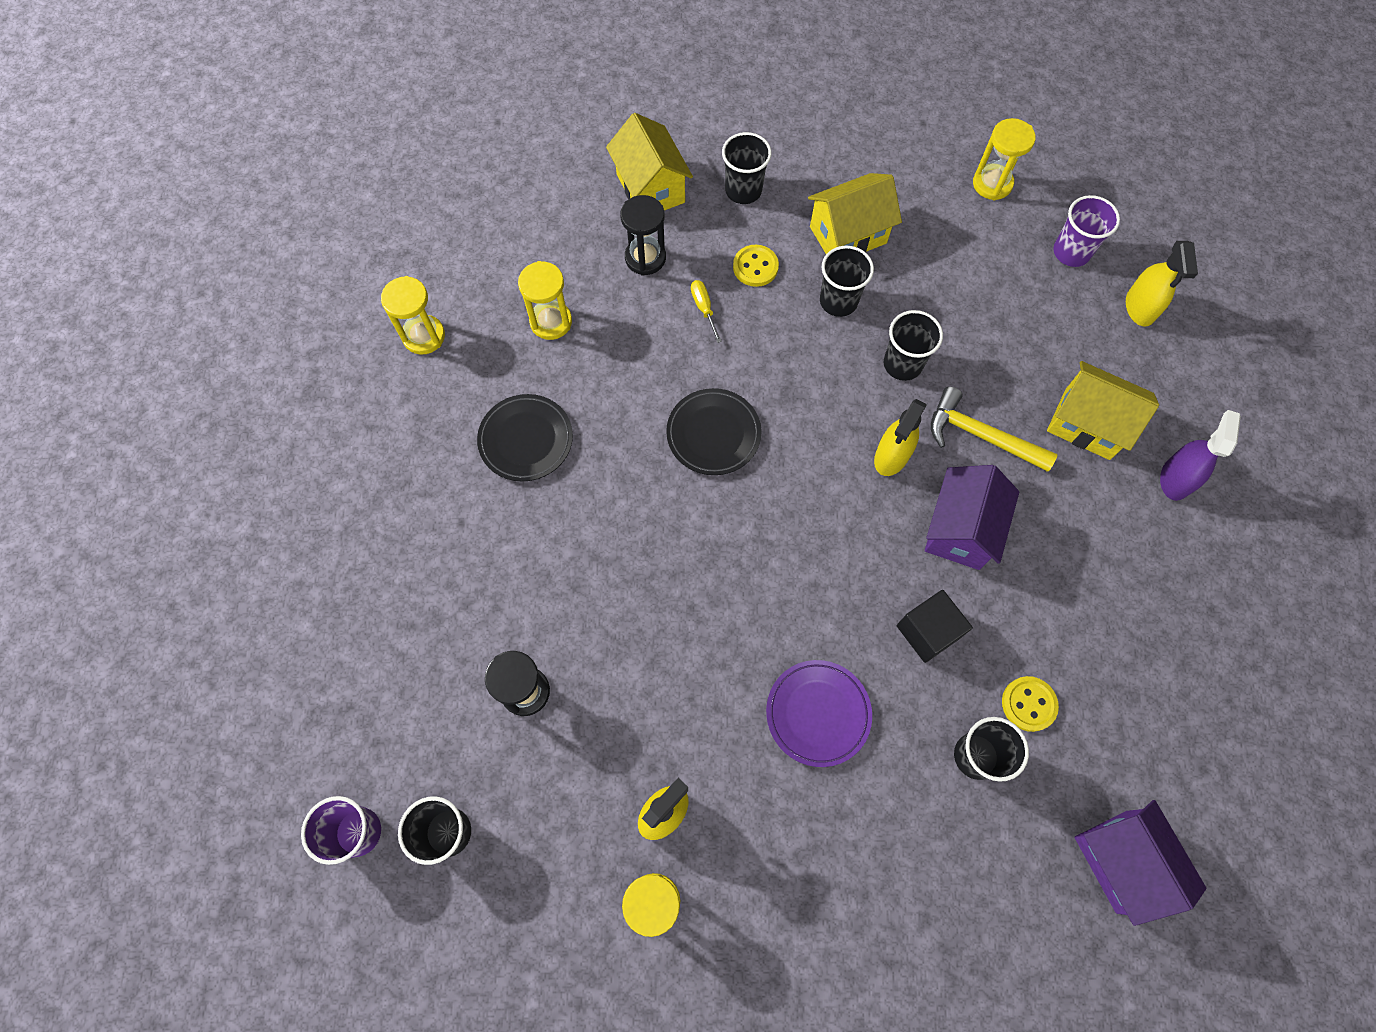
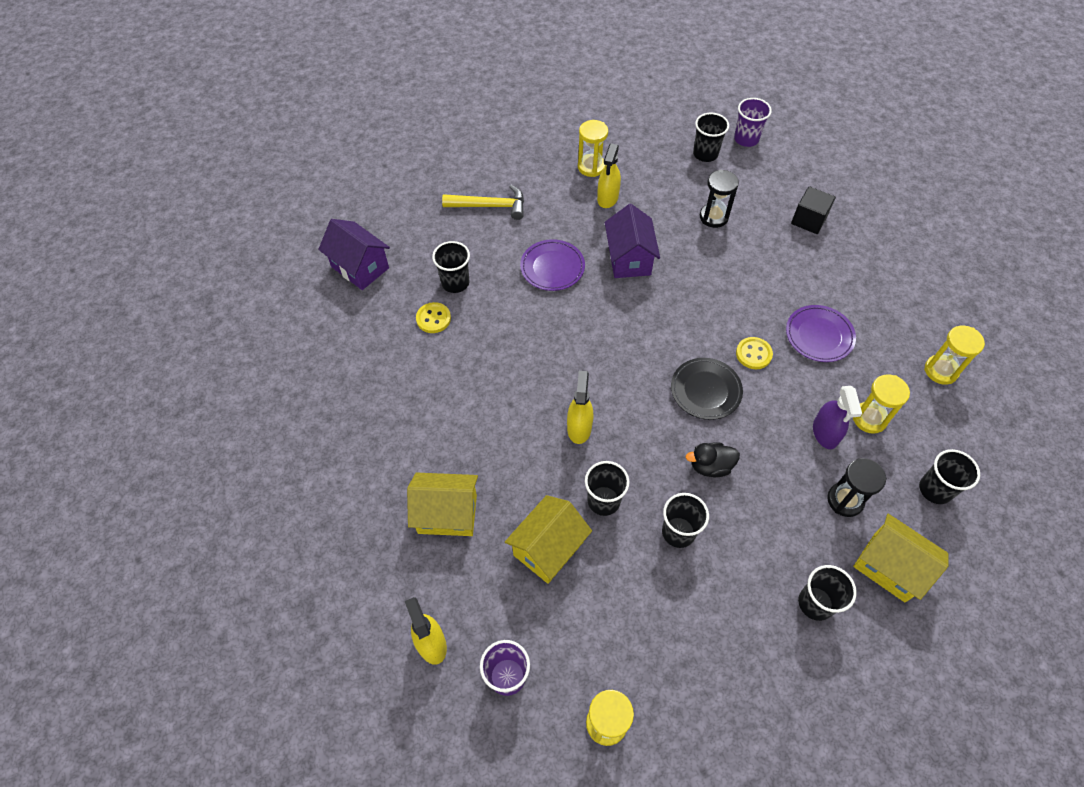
camera: 155 degrees right, 10 degrees down
black plate [477,394,573,481] -> purple plate [786,305,856,362]
yellow screwdriver [691,280,722,343] -> none
yellow button [733,245,779,287] -> yellow button moved to [736,337,773,369]
yellow house [808,173,902,254] -> yellow house moved to [505,495,592,584]
black cube [897,590,973,663] -> black cube moved to [791,186,836,234]
purple house [925,465,1019,570] -> purple house moved to [605,204,660,278]
yellow hammer [931,386,1058,472] -> yellow hammer moved to [442,185,524,220]
purple spray bottle [1160,410,1241,501] -> purple spray bottle moved to [813,386,862,449]
none -> black duck [686,442,740,477]
none -> black cup [919,449,980,504]

